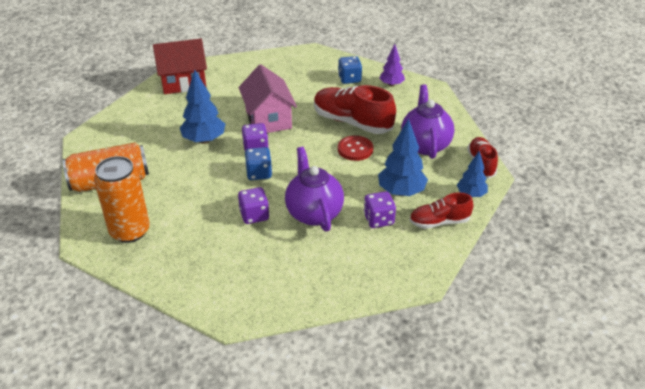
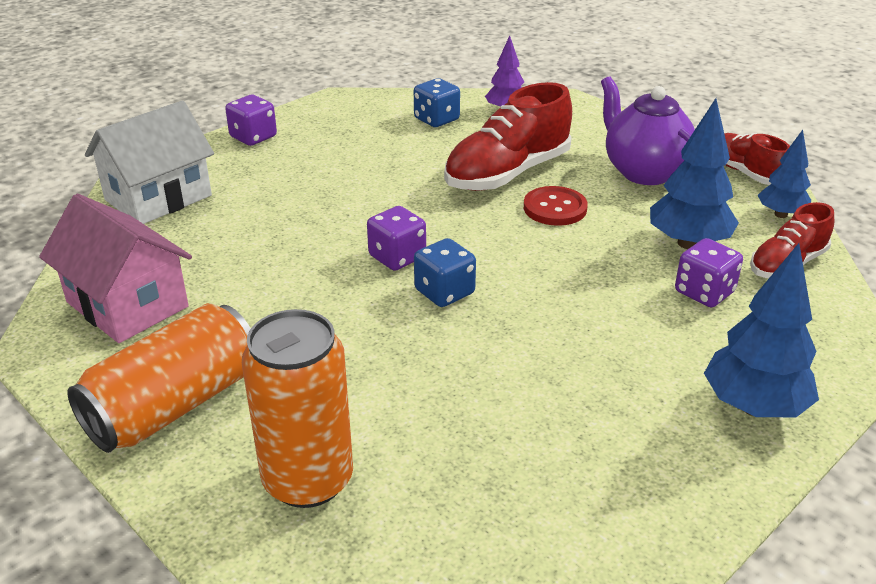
camera: 30 degrees left, 5 degrees down
red house [153,39,207,94] -> white house [85,100,214,224]
blue tree [180,69,225,144] -> blue tree moved to [704,243,819,417]
purple dice [238,187,269,224] -> purple dice moved to [225,95,277,146]
pink house [239,64,297,133] -> pink house moved to [39,194,192,343]
purple teapot [285,147,344,232] -> none
red shoe [314,85,396,134] -> red shoe turned 45 degrees counterclockwise [444,82,572,191]

